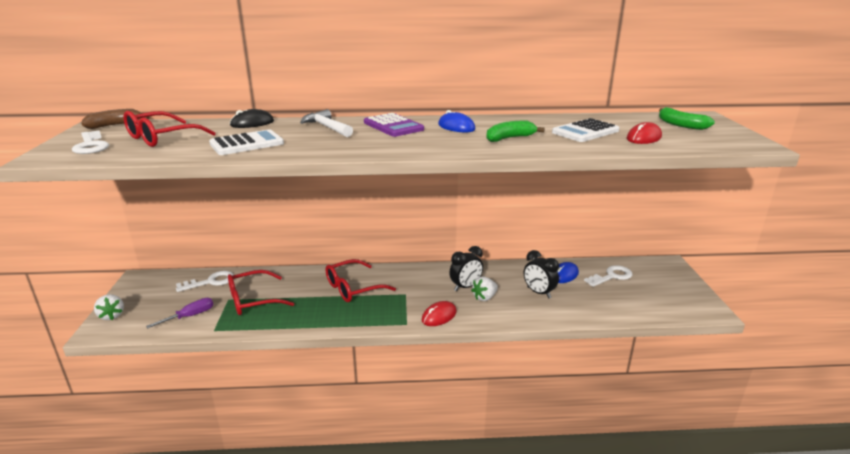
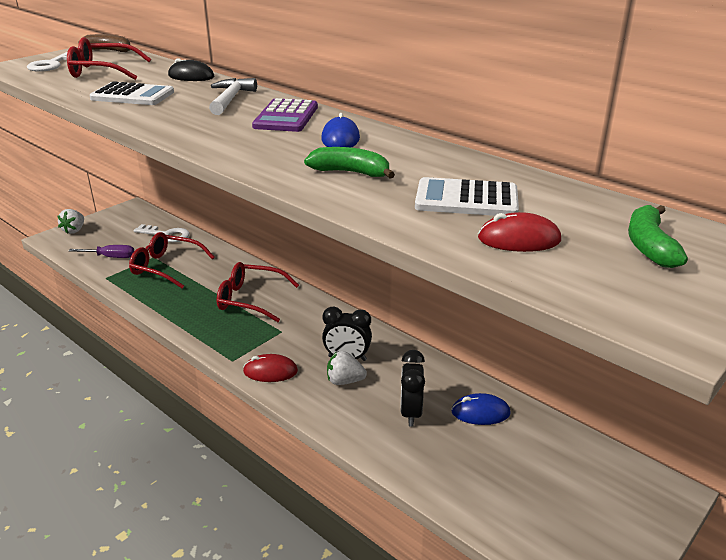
camera: 45 degrees right, 5 degrees up
white key [584,265,632,287] -> none

